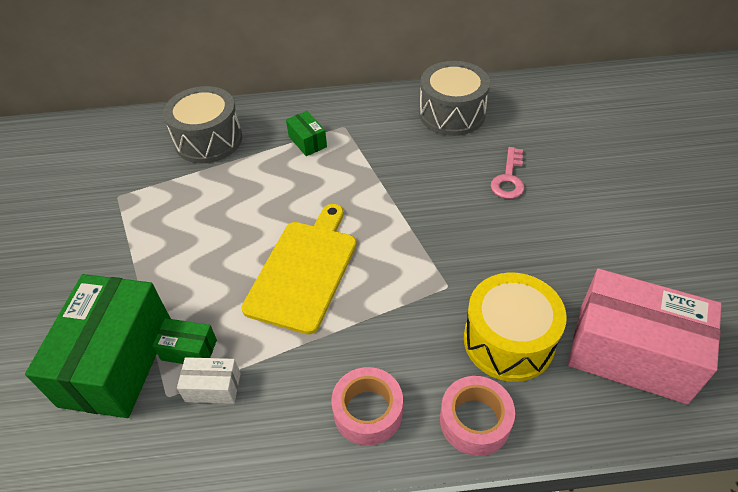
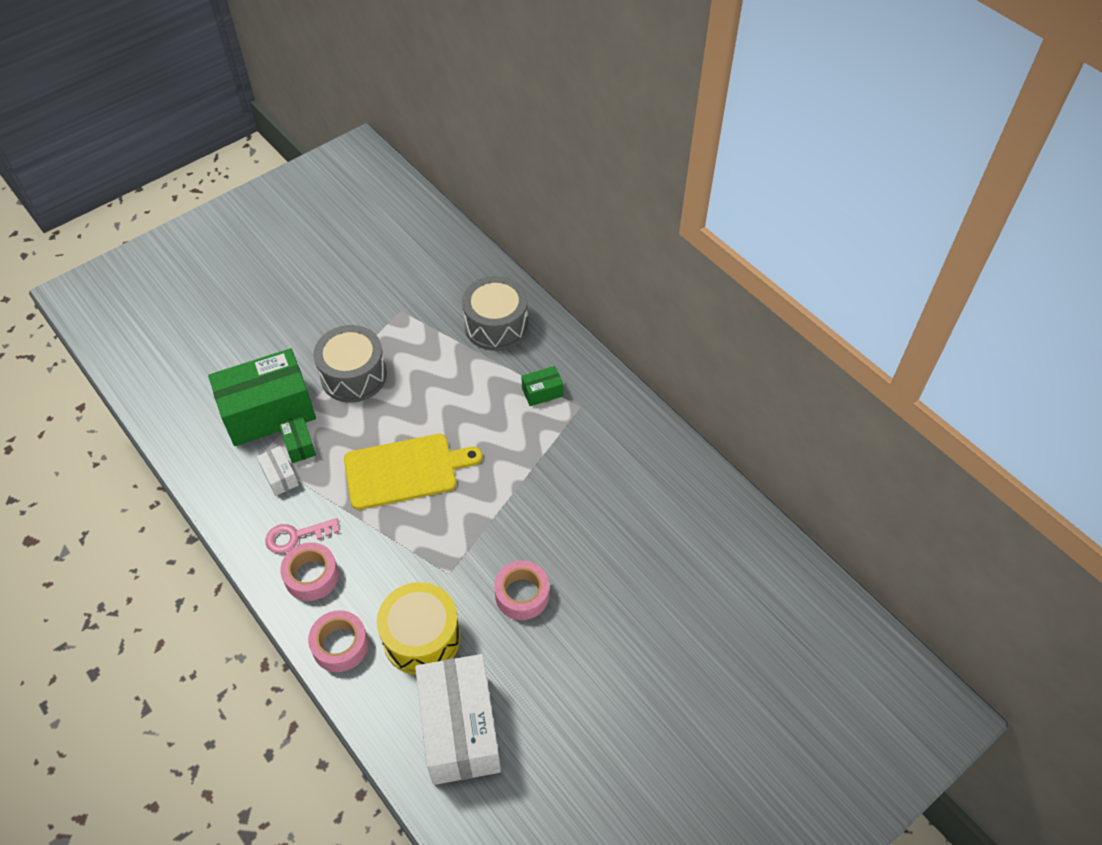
camera: 55 degrees right, 5 degrees up
green box [286,111,327,156] -> green box turned 45 degrees clockwise [521,366,563,406]
grey drum [419,61,490,136] -> grey drum moved to [313,325,387,403]
pink key [491,147,525,199] -> pink key moved to [265,518,339,554]
pink box [568,269,722,404] -> white box [415,654,501,785]
none -> pink tape [494,561,549,620]

